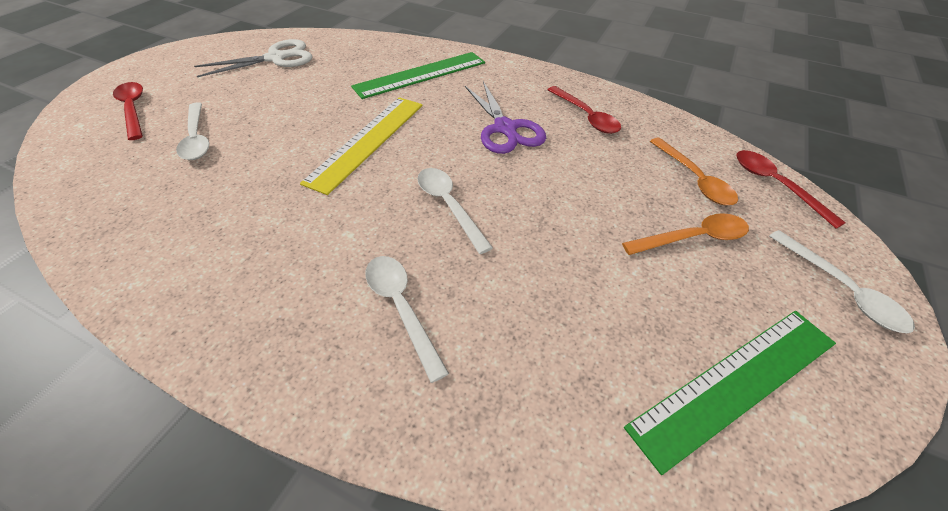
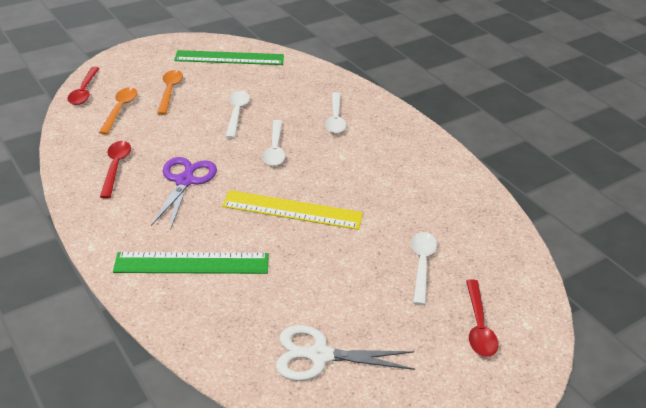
camera: 150 degrees left, 10 degrees down
yellow ruler [300,97,423,195] -> yellow ruler turned 45 degrees clockwise [222,190,363,230]
orange spoon [622,213,749,255] -> orange spoon turned 75 degrees clockwise [157,70,183,115]
white spoon [769,230,915,333] -> white spoon moved to [225,91,250,139]

